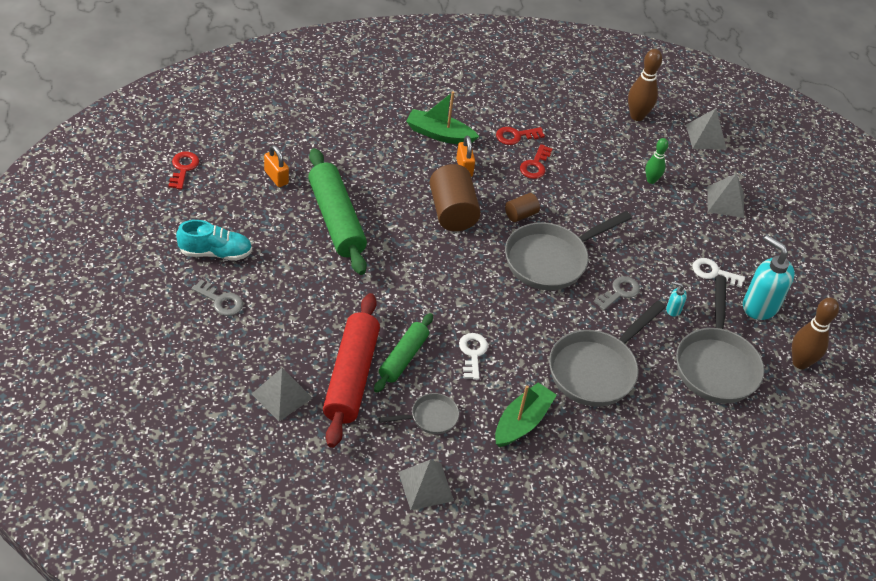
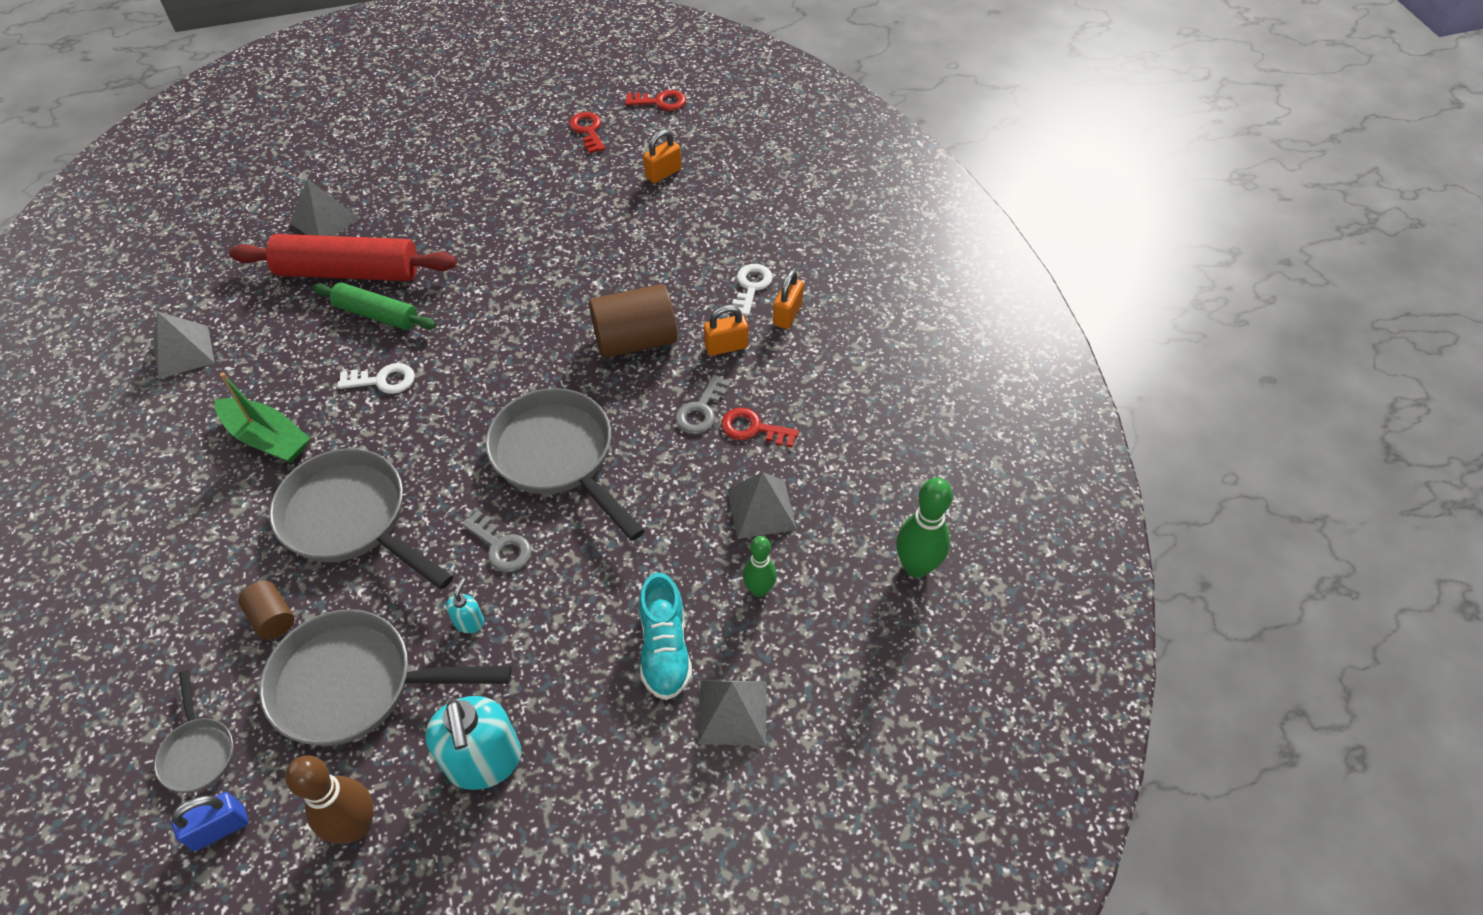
camera: 90 degrees right, 5 degrees up
turquoise shoe [176,220,252,261] -> turquoise shoe moved to [639,573,692,700]
grey key [192,279,243,316] -> grey key moved to [675,375,731,434]
green rolling pin [308,148,367,275] -> none
grey pan [379,393,459,434] -> grey pan moved to [154,670,234,793]
green boat [406,91,479,144] -> orange padlock [773,270,804,329]
red key [496,127,545,145] -> red key moved to [569,112,605,153]
brown cylinder [505,193,540,222] -> brown cylinder moved to [238,581,295,640]
brown bowling pin [628,49,662,121] -> green bowling pin [896,478,953,578]
grey pyramid [686,108,727,150] -> grey pyramid moved to [727,472,797,539]
white key [693,258,745,288] -> white key moved to [732,264,773,316]
turquoise soap dispenser [743,235,795,320] -> turquoise soap dispenser turned 120 degrees clockwise [425,696,522,790]
none -> blue padlock [171,792,248,851]

